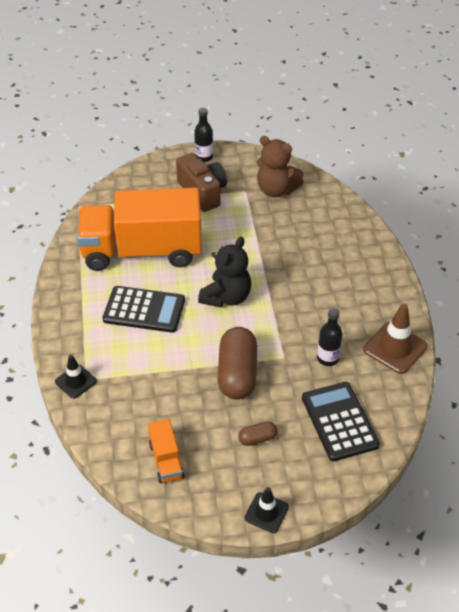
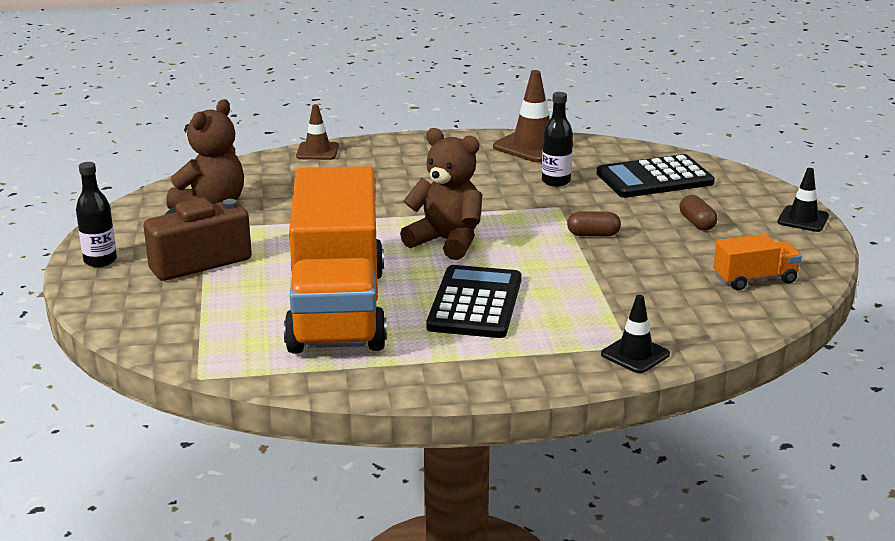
camera: 90 degrees left, 20 degrees down
black teddy bear [198,237,251,308] -> brown teddy bear [400,128,482,260]
brown capsule [218,327,257,400] -> brown capsule [567,211,621,236], size x0.47
none -> brown traffic cone [296,104,339,160]

